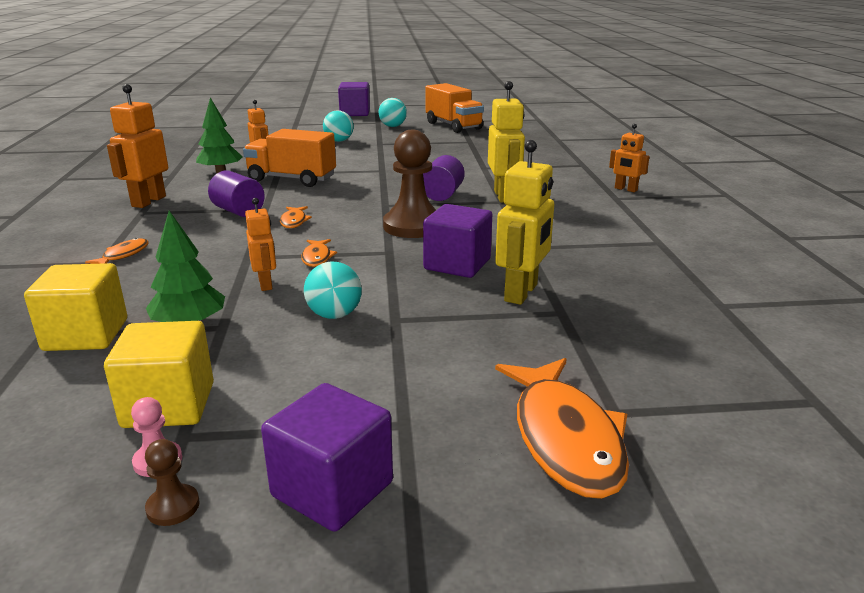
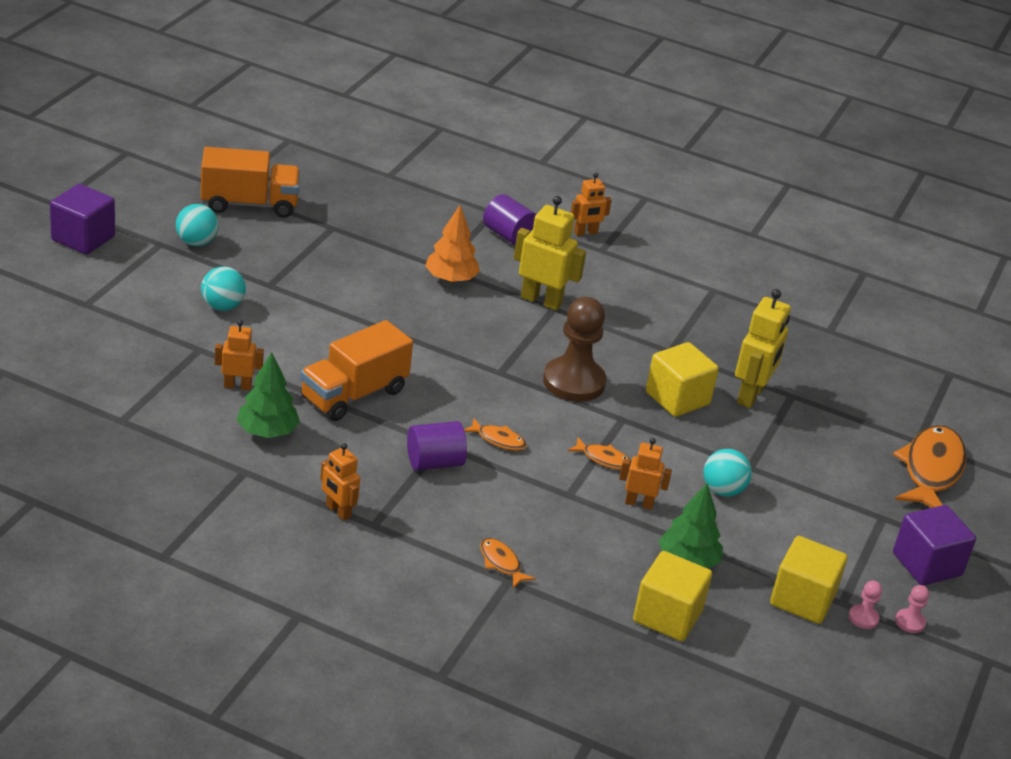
camera: 65 degrees left, 10 degrees up
orange robot [107,84,168,208] -> orange robot [320,443,360,521], size x0.60
brown pawn [145,439,200,526] -> pink pawn [895,585,929,633]
purple cylinder [423,155,465,201] -> purple cylinder moved to [483,194,536,245]
purple cube [423,204,492,278] -> yellow cube [646,342,719,417]
yellow robot [495,140,554,305] -> yellow robot turned 60 degrees clockwise [735,289,791,408]
orange fish [495,358,629,499] -> orange fish turned 90 degrees counterclockwise [893,425,966,508]
none -> orange tree [425,205,480,283]

